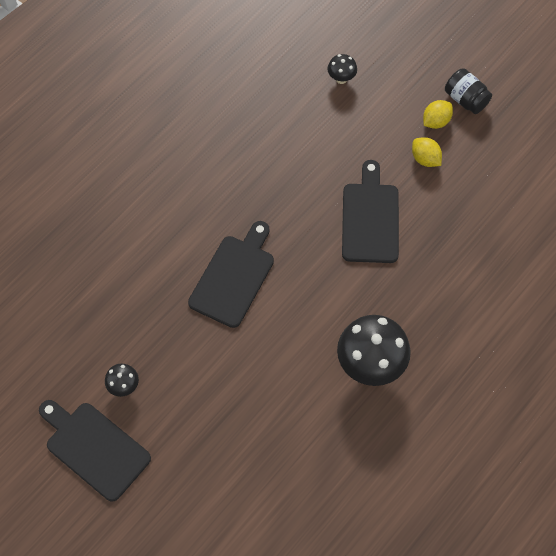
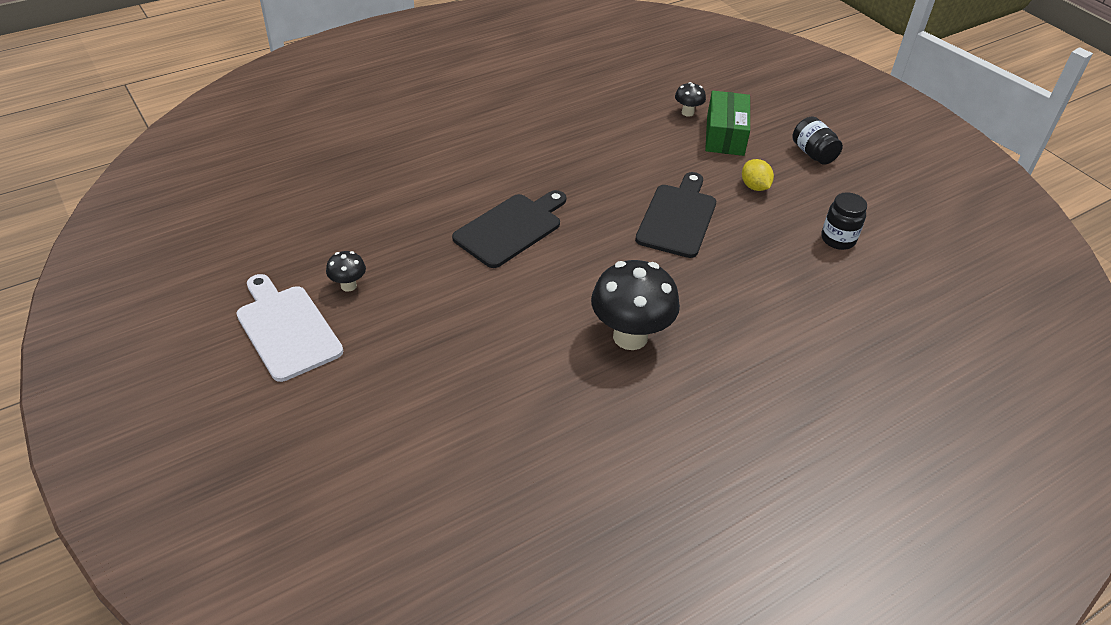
camera: 15 degrees right, 20 degrees down
black cutting board [39,400,151,502] -> white cutting board [237,274,343,382]
yellow lemon [423,100,453,129] -> none
none -> green box [705,91,750,156]
none -> black jar [821,192,867,250]

